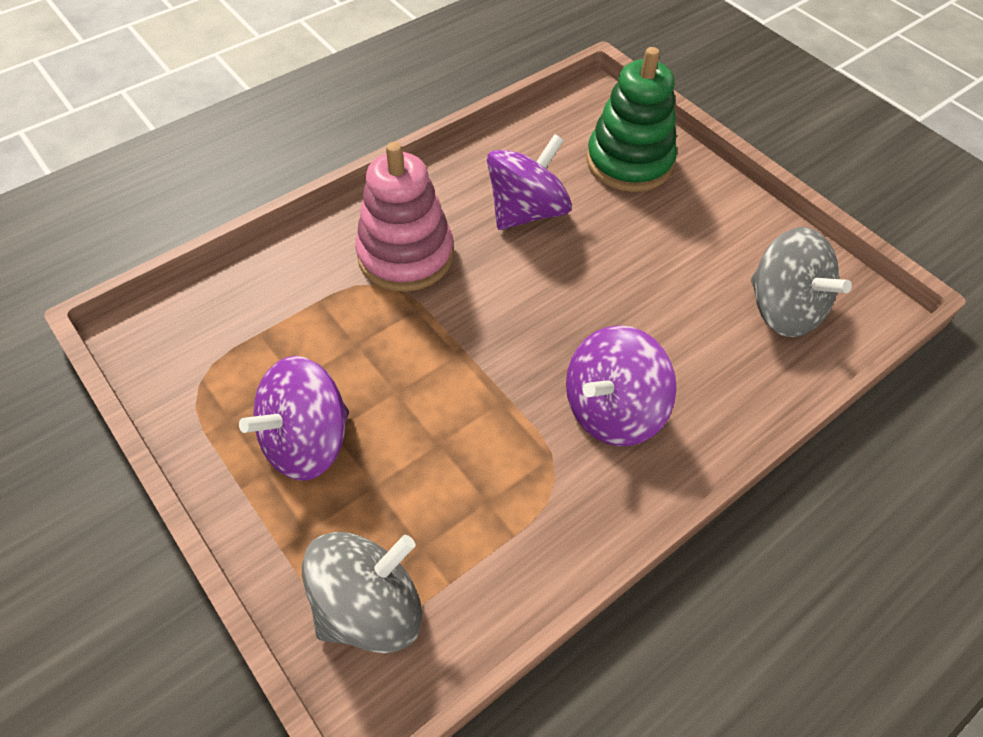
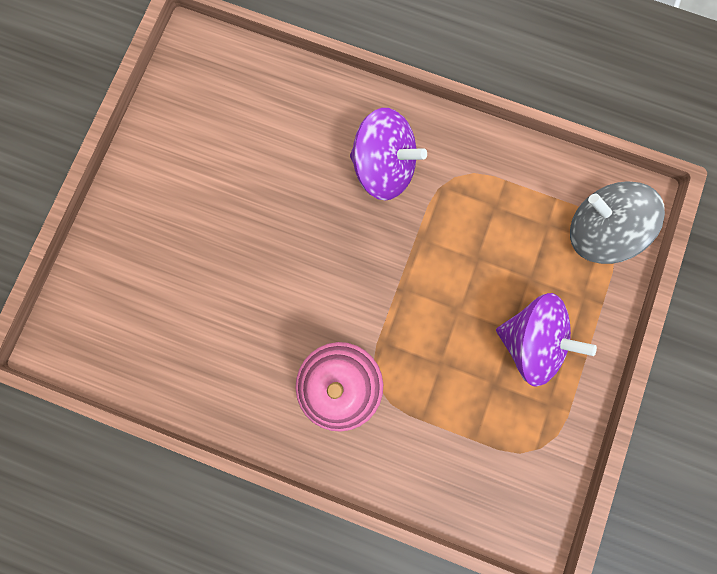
camera: 120 degrees left, 25 degrees up
purple spinning top [487,134,572,230] -> none
green stacking toy [586,47,677,192] -> none
grey spinning top [751,227,852,337] -> none

